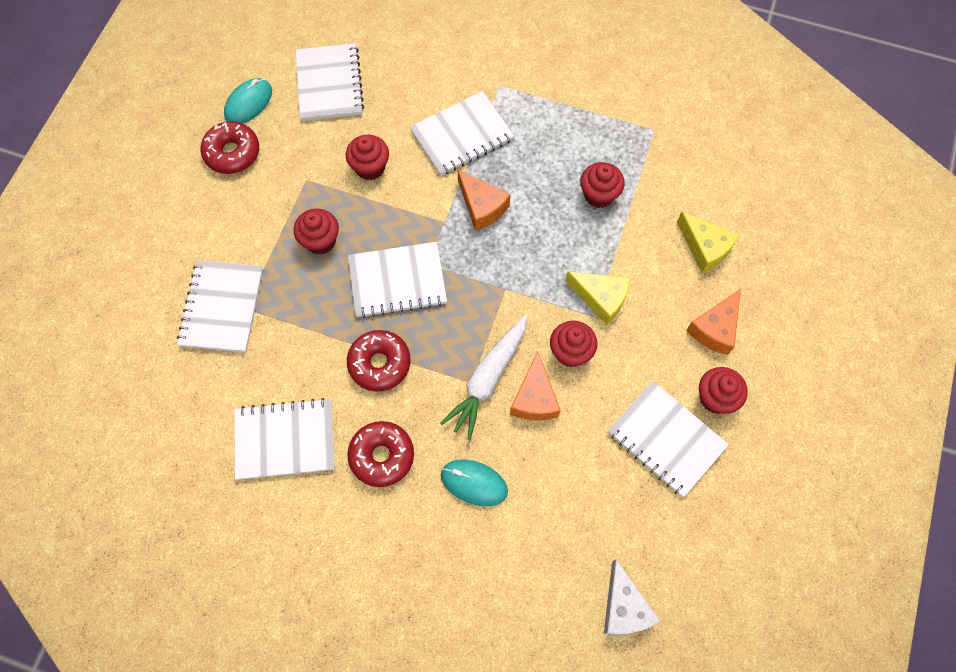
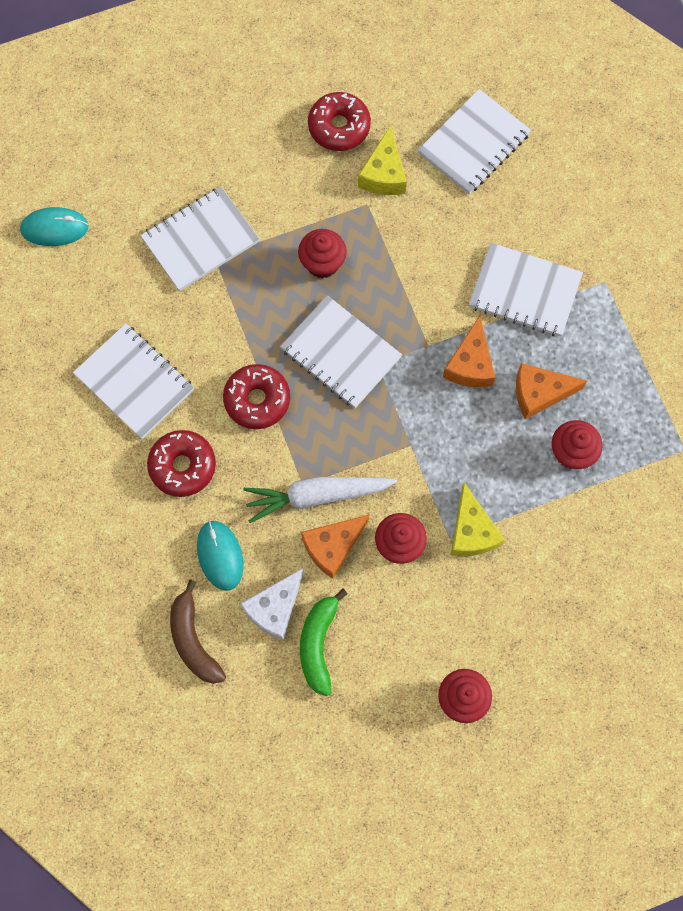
camera: 50 degrees right, 5 degrees up
turquoise mouse [224,78,272,123] -> turquoise mouse moved to [20,207,89,246]
red cupcake [346,135,389,180] -> none
white cheese [604,559,660,635] -> white cheese moved to [240,568,303,640]
white notebook [608,381,729,497] -> none
yellow cheese [677,211,739,273] -> yellow cheese moved to [358,126,407,195]
orange cheese [686,289,741,355] -> orange cheese moved to [516,363,587,419]
none -> brown banana [170,580,226,684]
none -> green banana [300,589,348,696]

